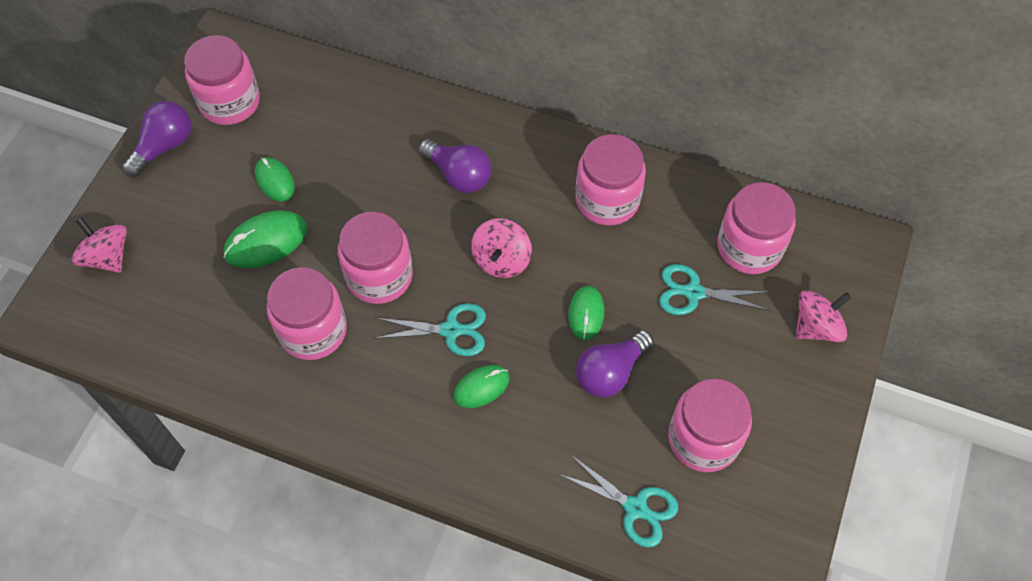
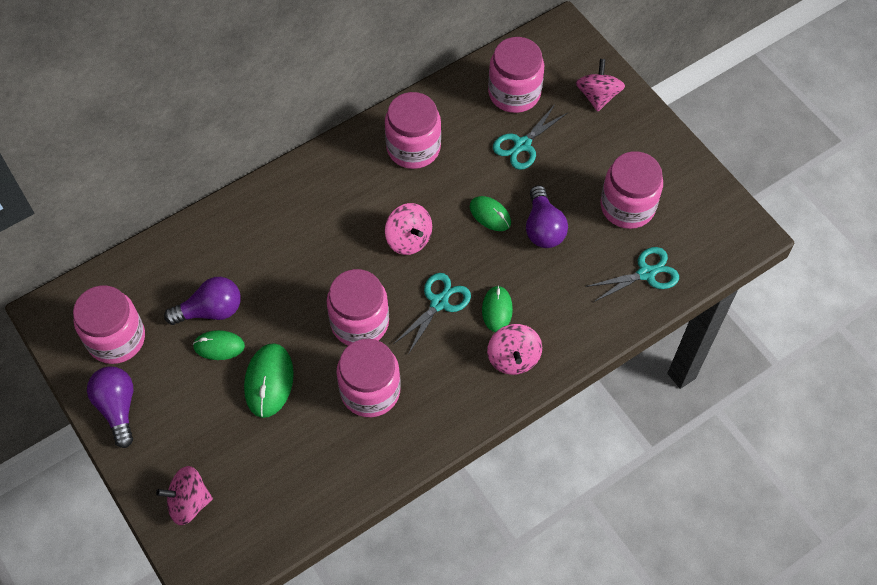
camera: 55 degrees left, 0 degrees up
purple light bulb [418,139,492,193] -> purple light bulb moved to [164,277,241,325]
none -> pink spinning top [487,324,542,375]

